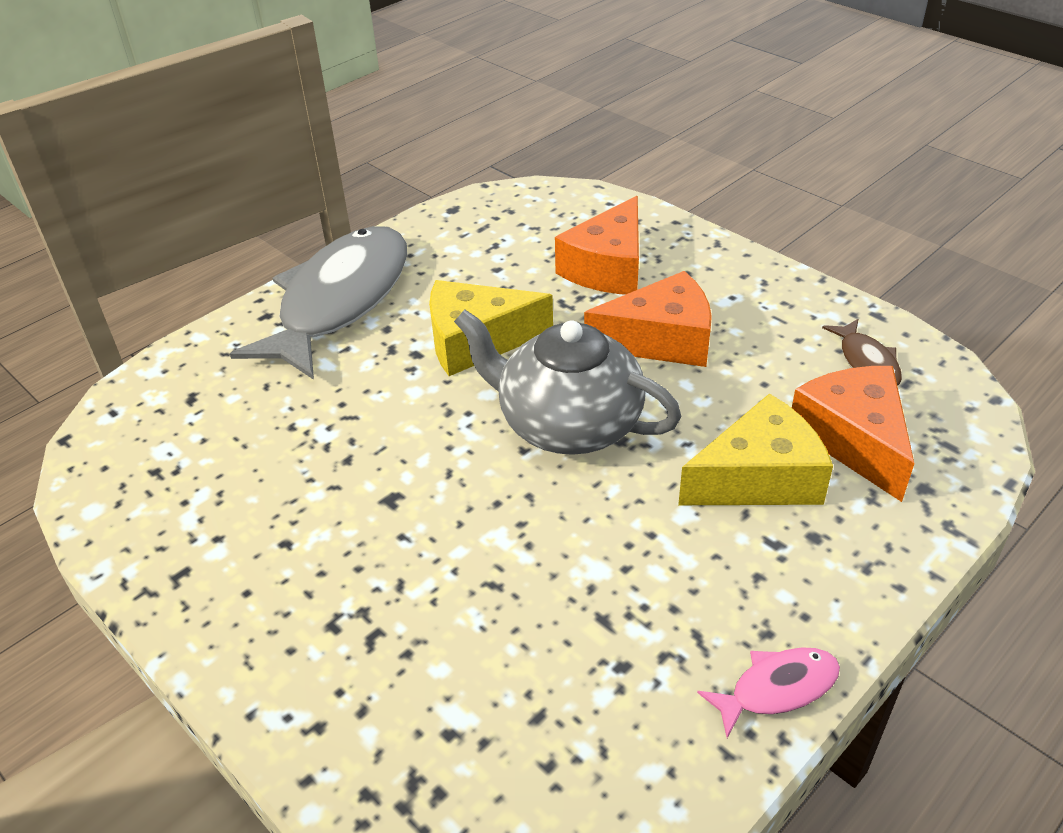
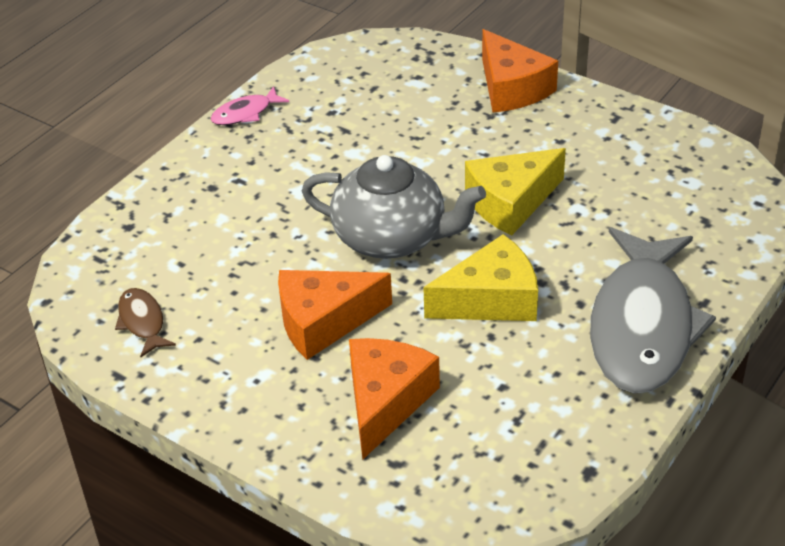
camera: 170 degrees right, 0 degrees up
yellow cheese [678,393,833,505] -> yellow cheese moved to [465,148,566,235]
orange cheese [792,366,915,502] -> orange cheese moved to [482,29,558,112]

